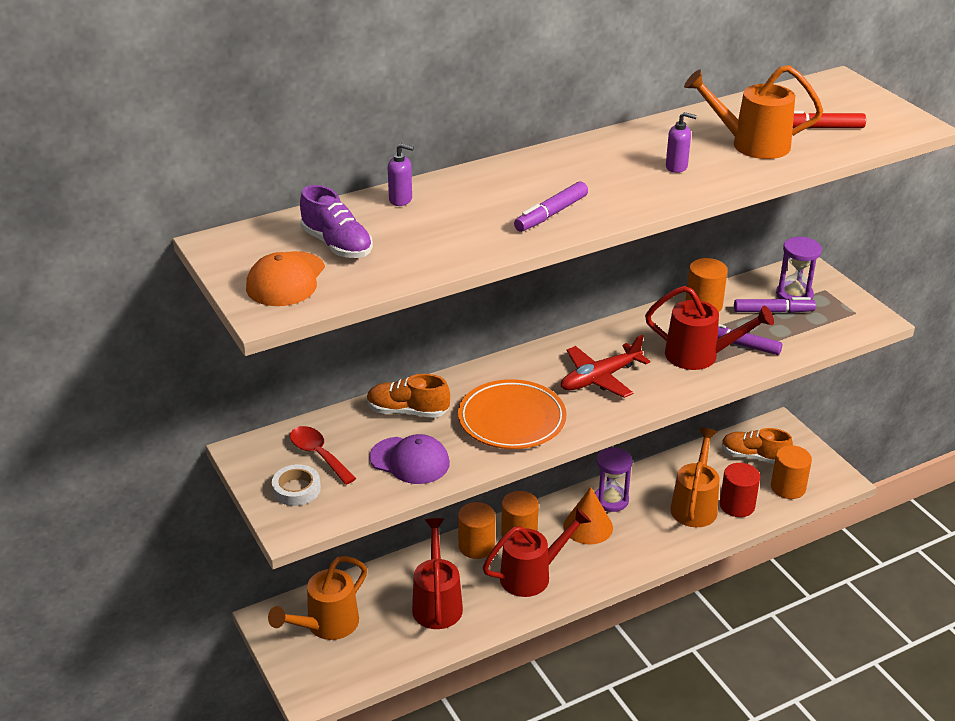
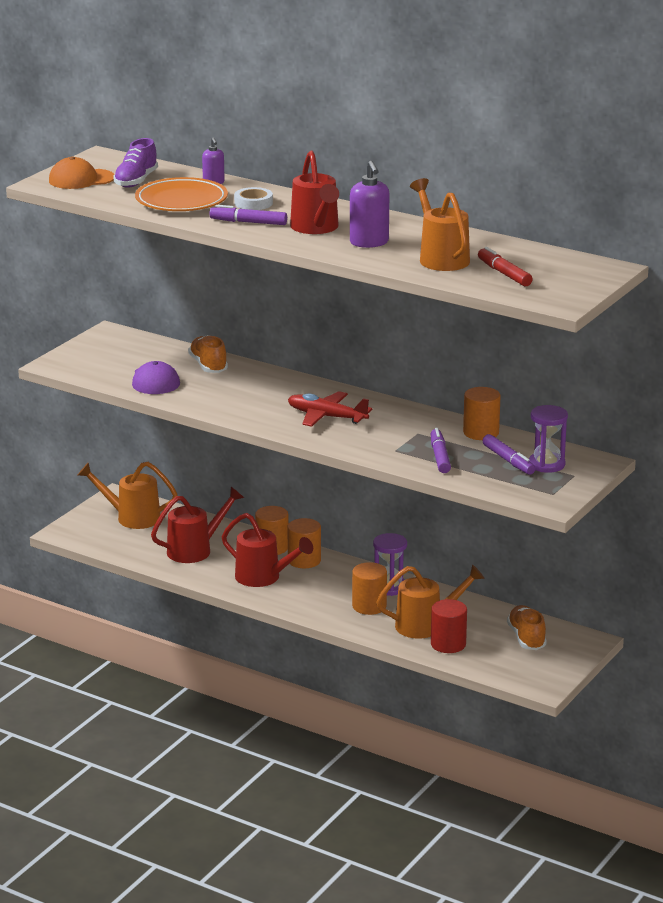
camera: 60 degrees right, 10 degrees down
white tape [272,464,321,506] -> white tape moved to [234,187,273,210]
red spoon [290,426,356,485] -> none
orange plate [458,379,567,449] -> orange plate moved to [135,177,228,211]
orange cone [563,487,613,545] -> none
red watering can [645,286,774,370] -> red watering can moved to [290,151,339,234]
purple soap dispenser [666,112,697,173] -> purple soap dispenser [350,161,389,248], size x1.70
orange cylinder [771,445,812,499] -> orange cylinder moved to [352,562,387,615]

